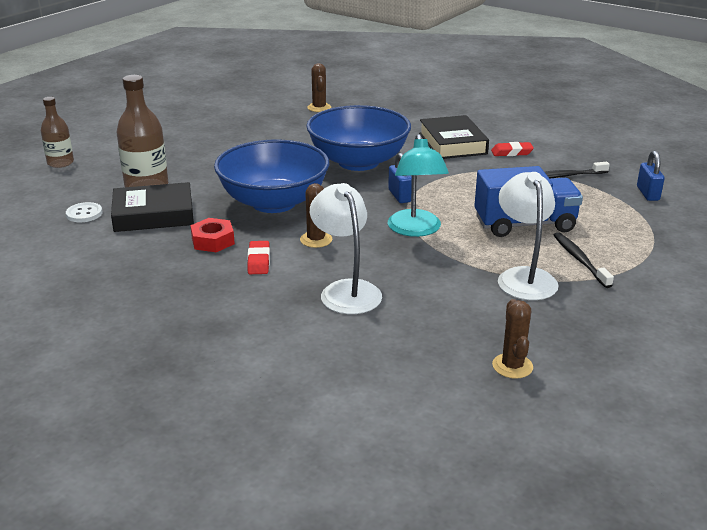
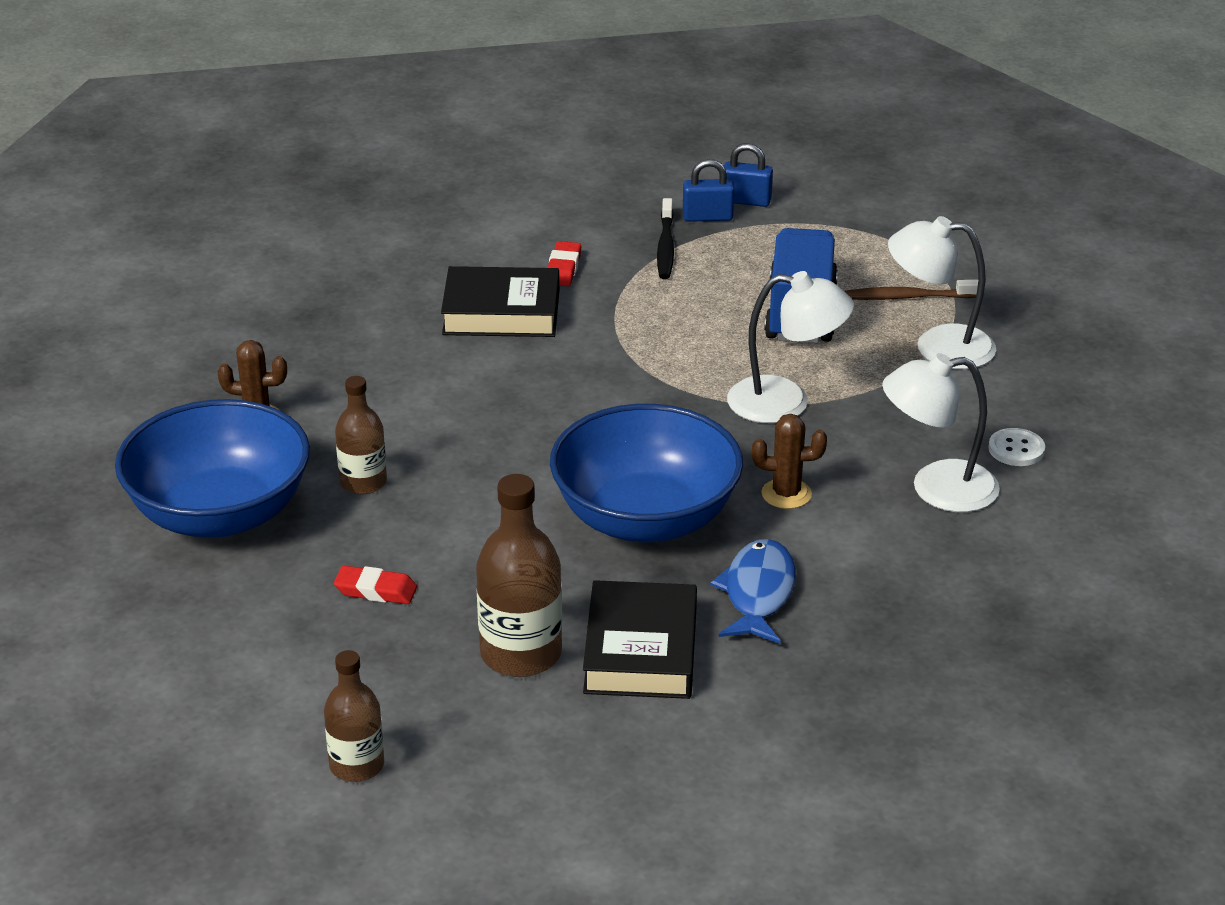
camera: 75 degrees left, 5 degrees up
white button [66,202,102,222] -> white button moved to [988,428,1045,466]
red nut [190,218,235,252] -> blue fish [710,539,796,644]
red eraser [248,241,270,274] -> red eraser moved to [334,565,417,604]
blue bowl [306,105,411,171] -> blue bowl moved to [115,399,310,538]
turquoise lamp [388,134,449,237] -> white lamp [727,271,854,423]
blue padlock [388,153,412,203] -> blue padlock moved to [683,159,734,222]
brown cactus [492,299,533,379] -> none
black toothbrush [554,232,614,288] -> brown toothbrush [844,280,978,300]
none -> brown bottle [335,376,387,494]

